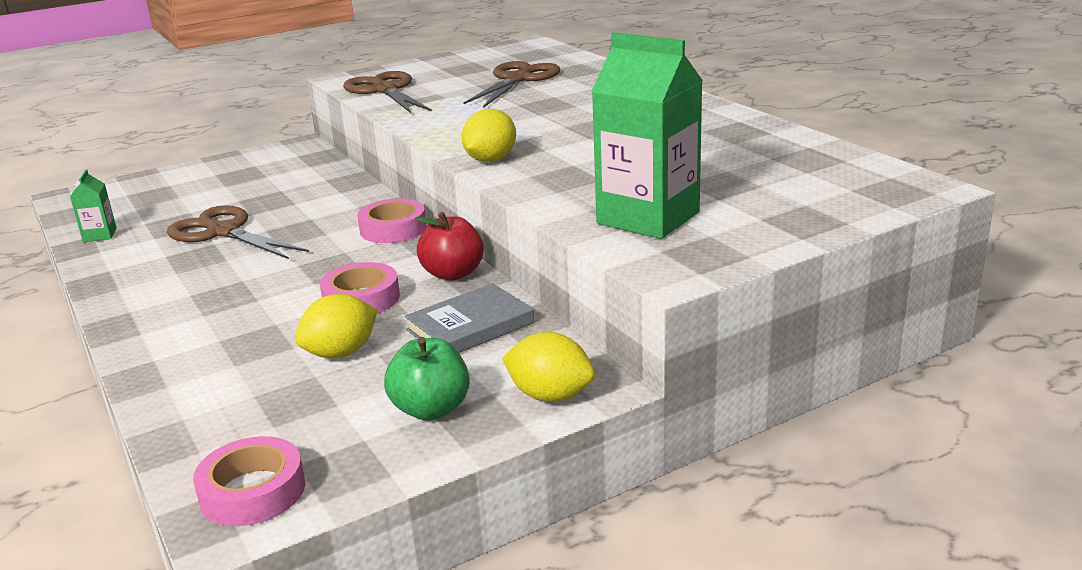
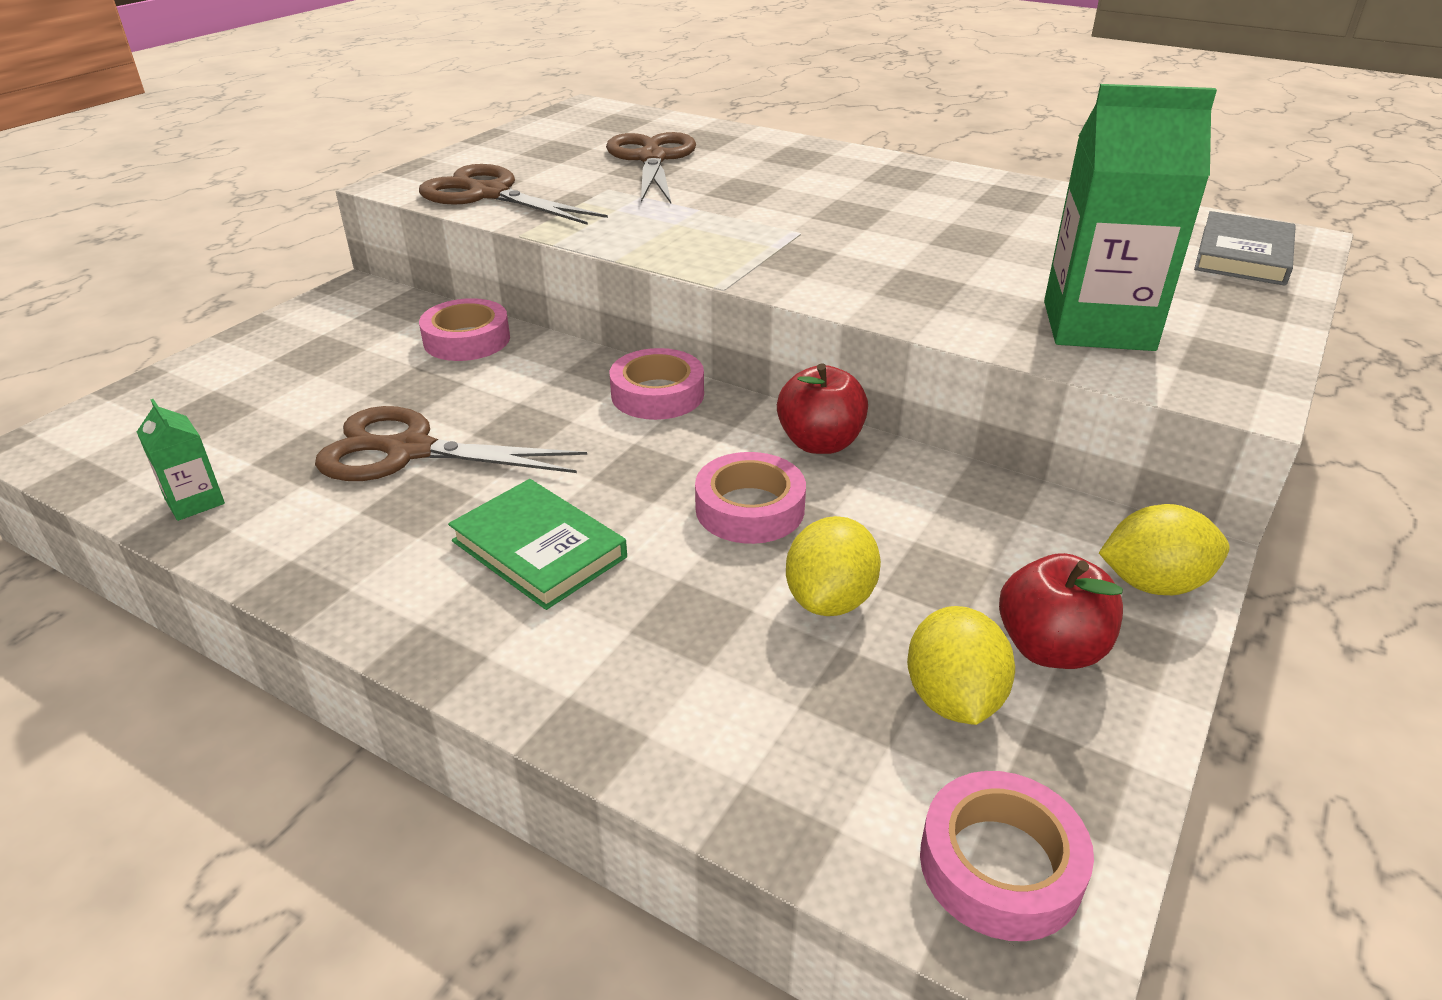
camera: 30 degrees left, 10 degrees up
green apple [384,337,470,421] -> red apple [999,553,1123,669]
grey book [405,283,534,353] -> grey book moved to [1194,211,1296,286]
yellow lemon [462,109,516,162] -> yellow lemon moved to [907,606,1015,725]
none -> pink tape [419,298,510,361]
none -> green book [448,479,627,610]

